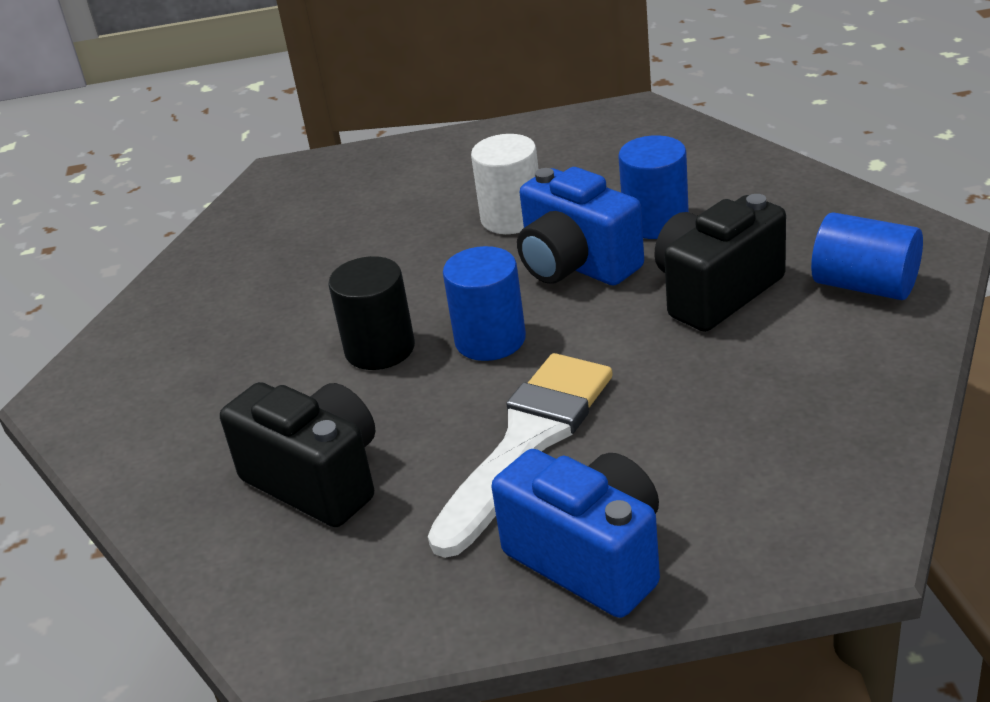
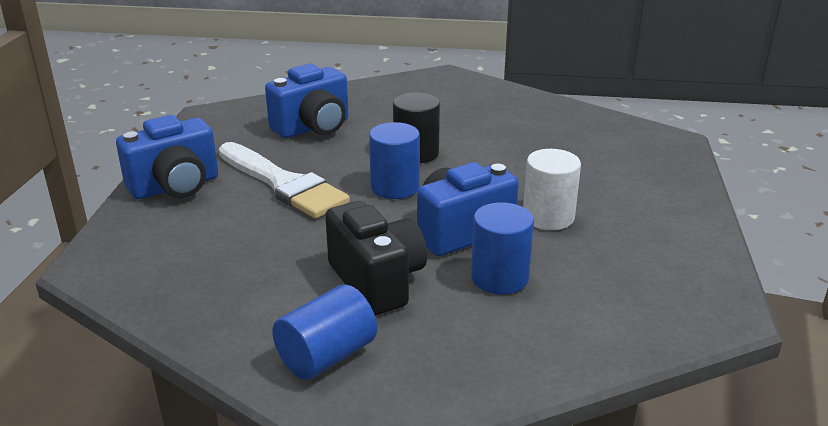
camera: 100 degrees right, 5 degrees down
black camera [220,382,376,527] -> blue camera [265,64,348,138]

